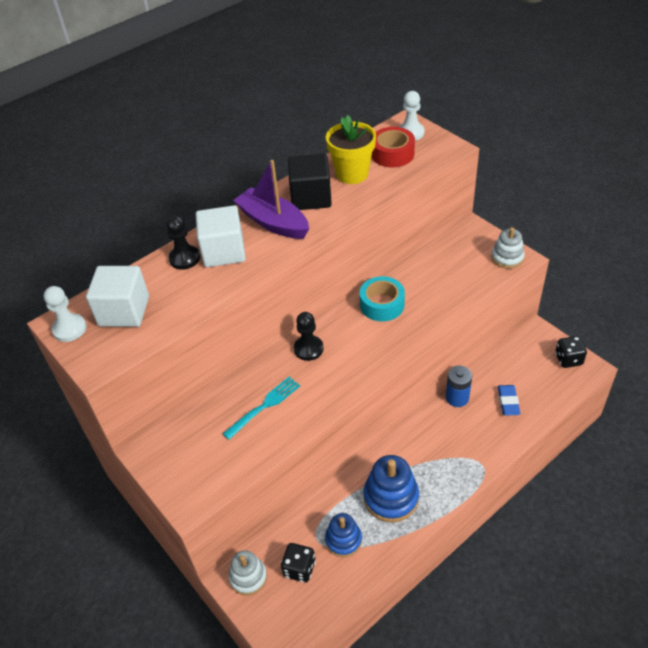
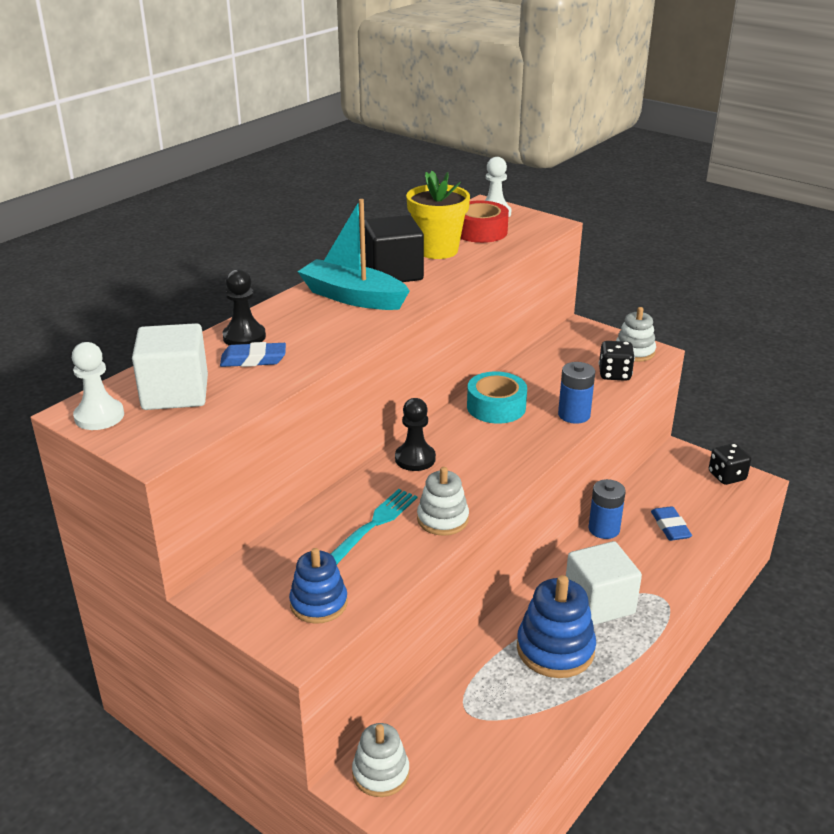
camera: 15 degrees left, 15 degrees down
white cube [196,205,246,267] -> white cube moved to [566,541,642,625]
purple boat [233,160,309,239] -> turquoise boat [297,199,410,310]
black dice [281,543,316,583] -> black dice moved to [599,341,635,381]
blue stacking toy [325,513,362,557] -> blue stacking toy moved to [289,548,347,624]
none -> blue eraser [220,342,286,367]
none -> white stacking toy [417,467,469,536]
none -> blue battery [558,362,595,424]

